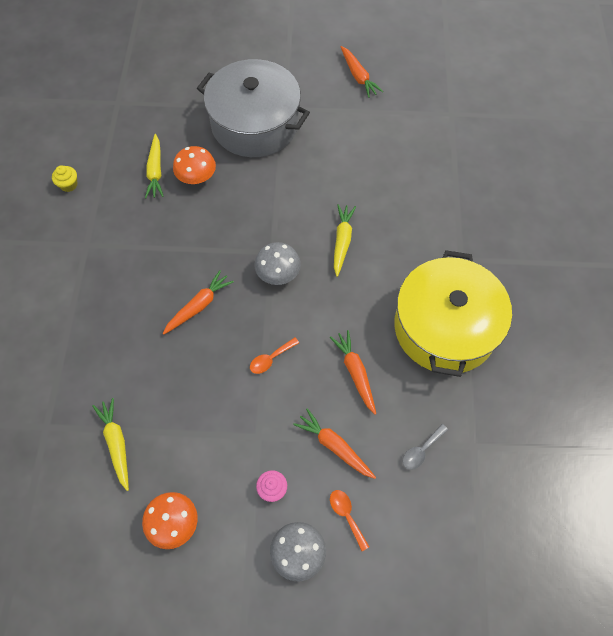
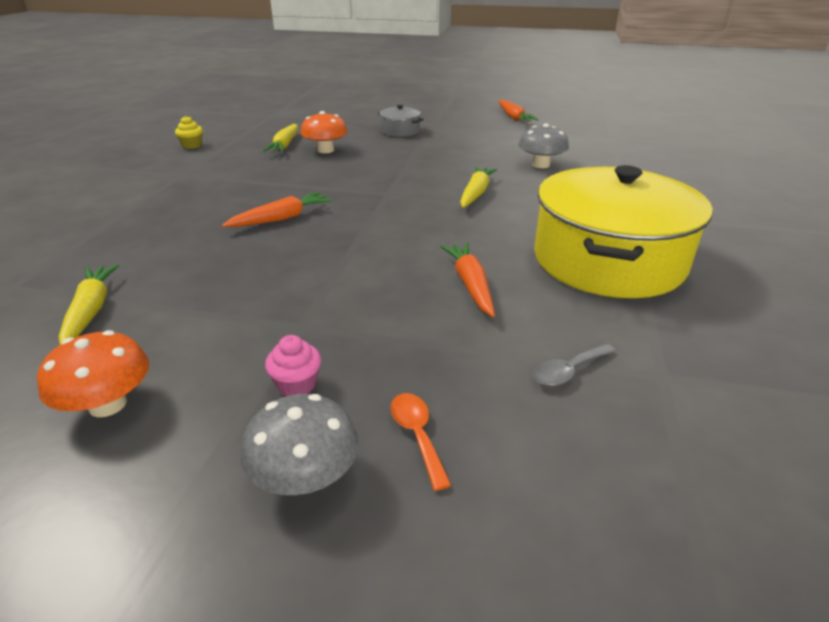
camera: 10 degrees right, 30 degrees down
grey pot [197,59,310,157] -> grey pot [378,105,423,137], size x0.43
orange spoon [250,337,299,374] -> none
grey mushroom [254,242,301,285] -> grey mushroom moved to [518,123,569,168]
orange carrot [293,408,376,479] -> none

